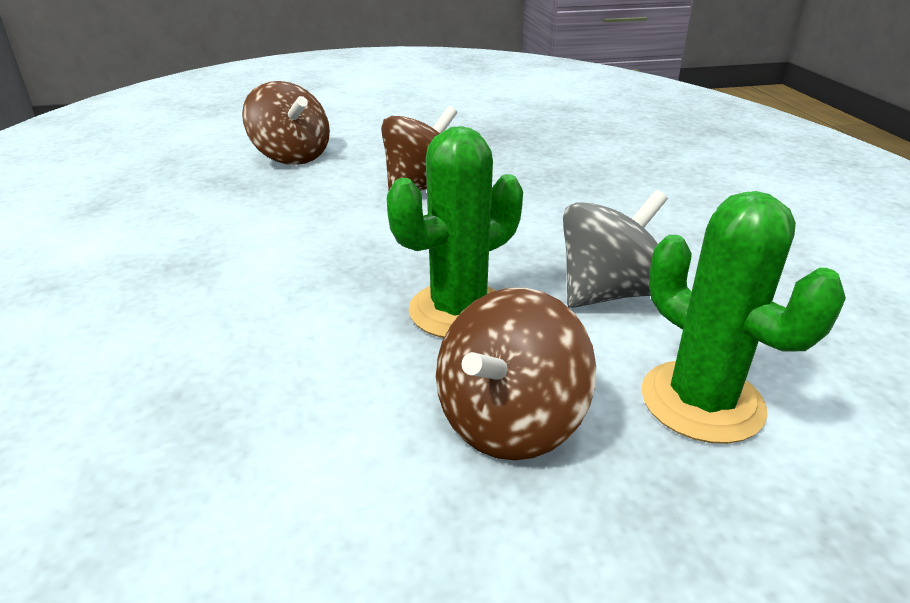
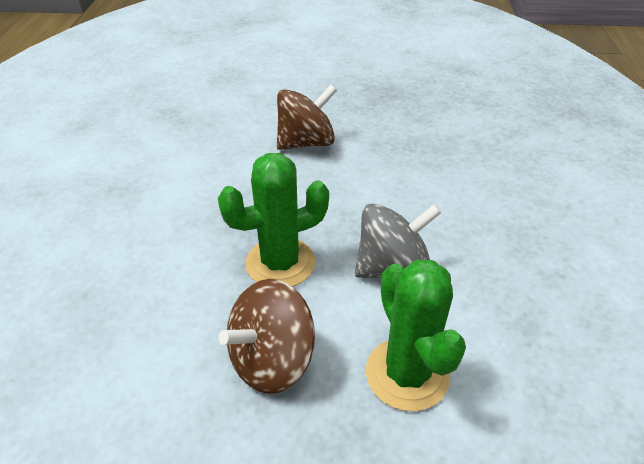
camera: 15 degrees right, 10 degrees up
brown spinning top [242,81,330,165] -> none

